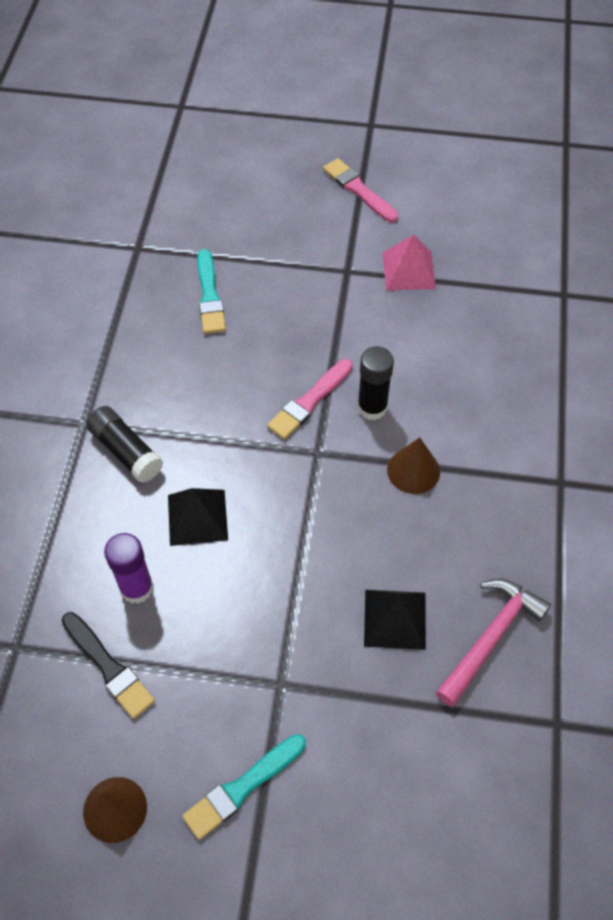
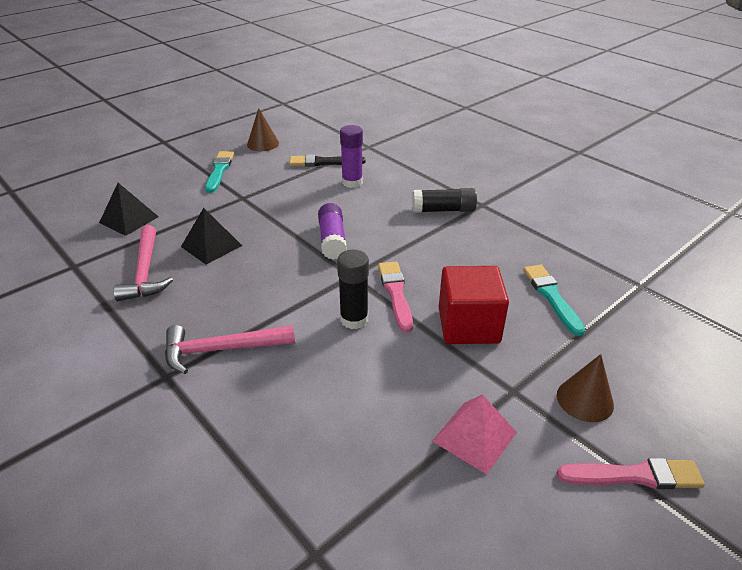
camera: 130 degrees right, 20 degrees down
black pyramid [168,488,228,546] -> black pyramid moved to [99,183,159,236]
turquoise brush [197,249,226,334] -> turquoise brush turned 45 degrees clockwise [523,264,585,336]
brown cone [387,437,440,494] -> brown cone moved to [557,354,614,422]
none -> pink hammer [165,325,295,374]
none -> purple glue stick [318,203,347,260]
none -> red cube [439,266,509,344]

